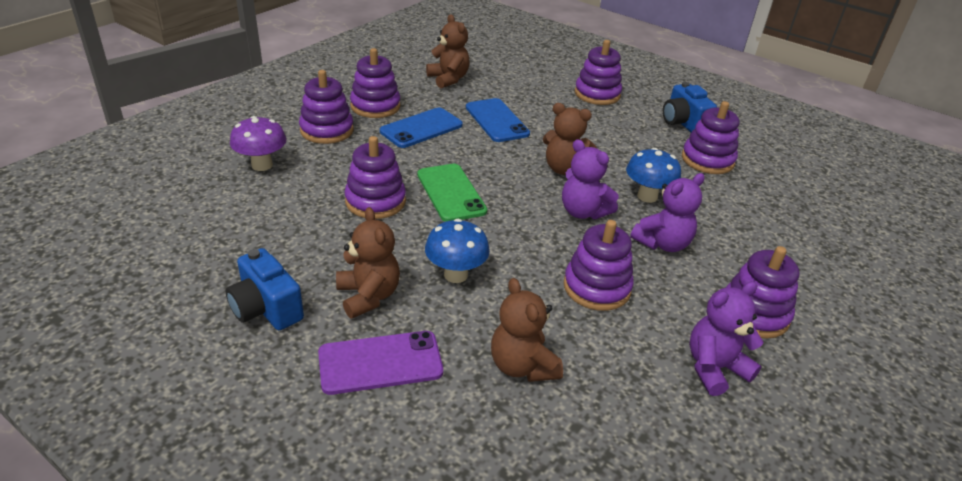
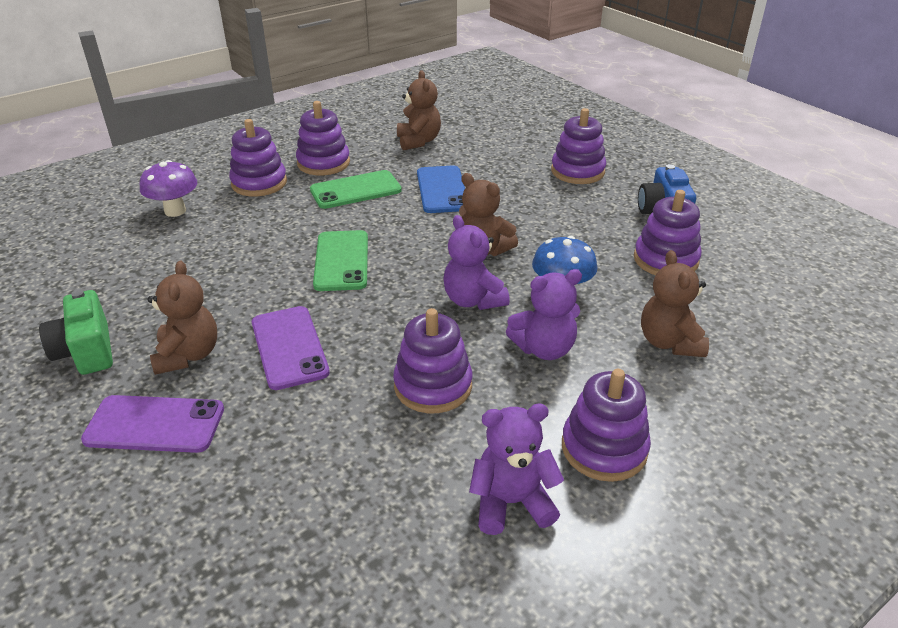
camera: 20 degrees right, 0 degrees up
blue camera [226,248,304,330] -> green camera [39,289,113,375]
purple stacking toy [344,136,406,219] -> none
blue phone [380,108,463,148] -> green phone [310,170,402,209]
blue mushroom [425,219,490,283] -> purple phone [252,306,330,390]
brown teddy bear [491,278,563,382] -> brown teddy bear moved to [641,250,709,357]

